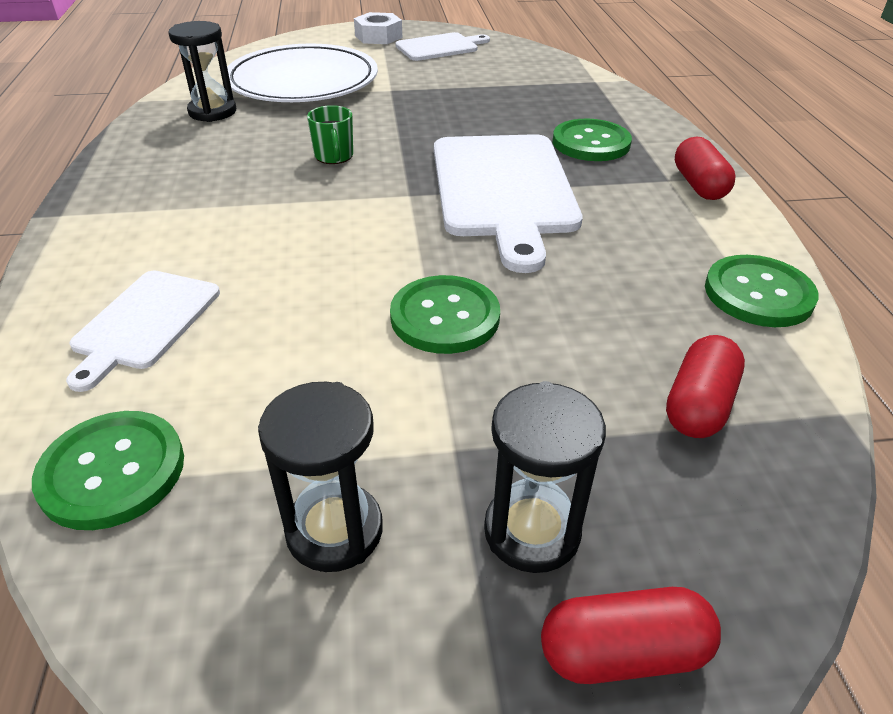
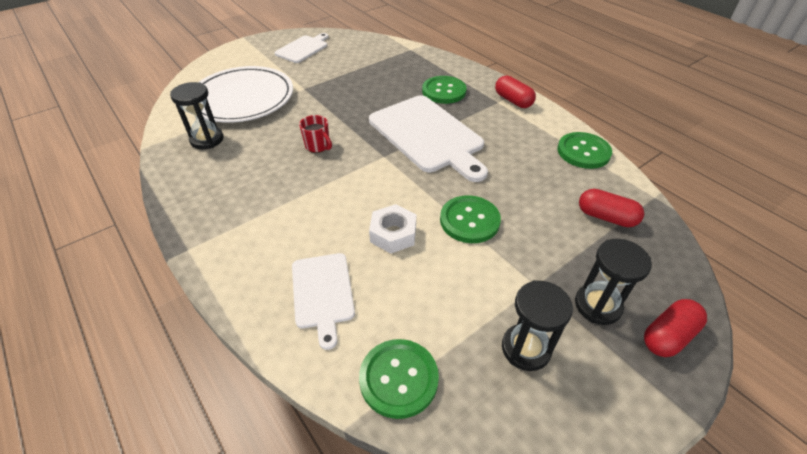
camera: 30 degrees left, 5 degrees up
green mug [307,105,353,164] -> red mug [299,115,332,153]
white nut [354,12,402,44] -> white nut moved to [369,204,416,254]
red capsule [666,335,745,438] -> red capsule turned 60 degrees counterclockwise [579,189,644,227]

